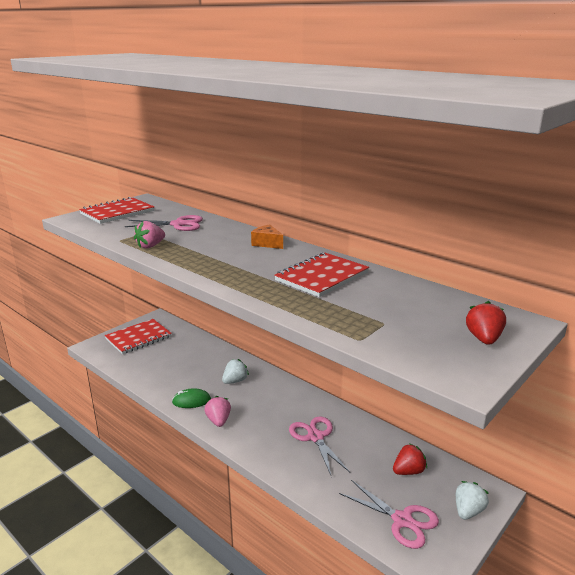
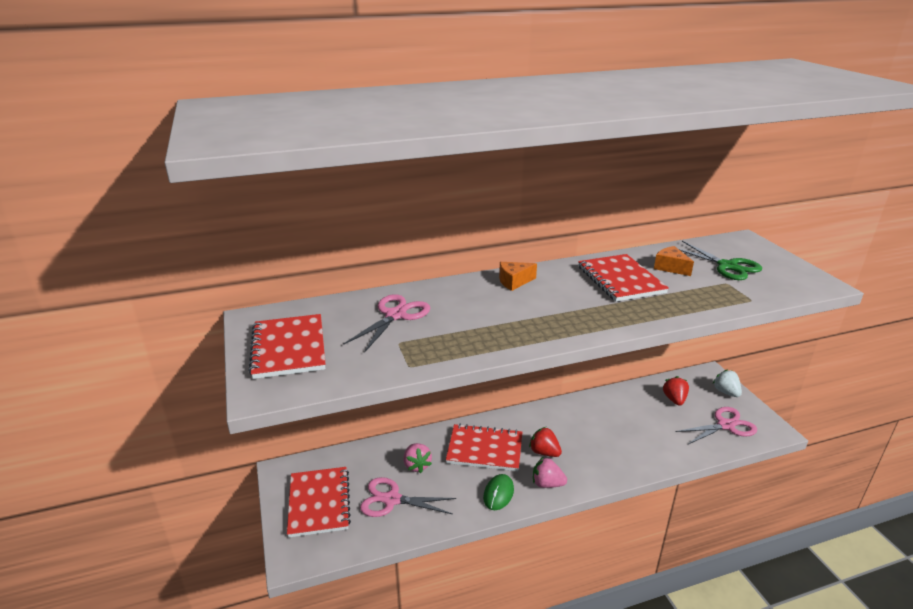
camera: 60 degrees left, 5 degrees up
pink strawberry [134,221,165,249] -> pink strawberry moved to [404,443,432,473]
white strawberry [222,359,249,384] -> red notebook [446,424,522,471]
pink scissors [289,416,350,477] -> pink scissors moved to [360,477,456,517]
red strawberry [466,301,506,345] -> red strawberry moved to [529,427,562,457]
none -> orange cheese [654,246,694,276]
none -> green scissors [679,241,762,280]

